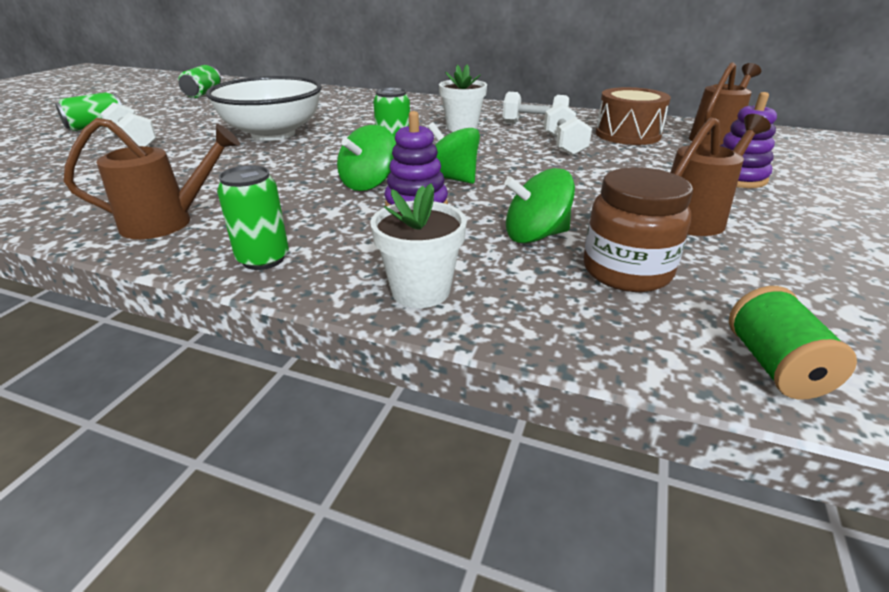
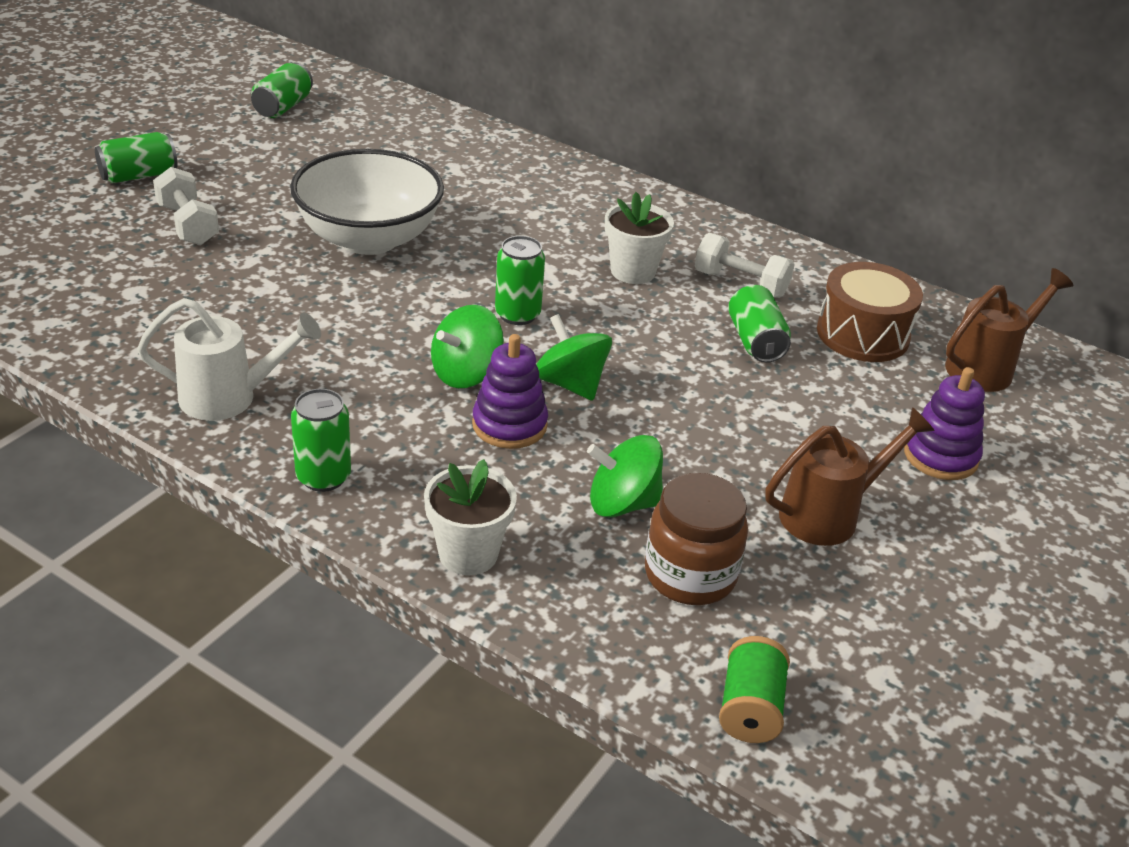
camera: 10 degrees right, 5 degrees up
brown watering can [63,118,240,239] -> white watering can [137,298,321,421]
white dumbbell [544,103,592,156] -> green can [728,285,791,363]

